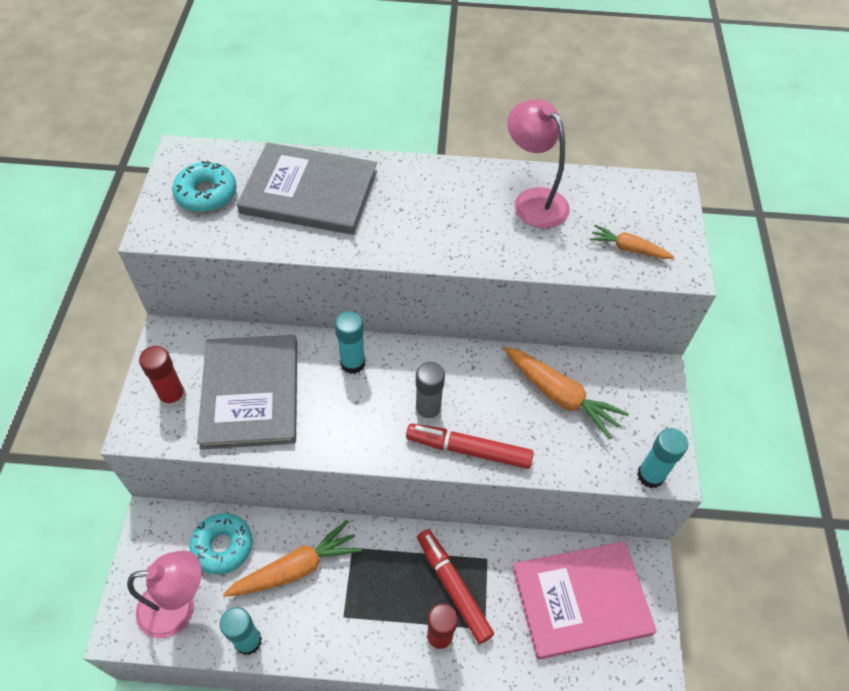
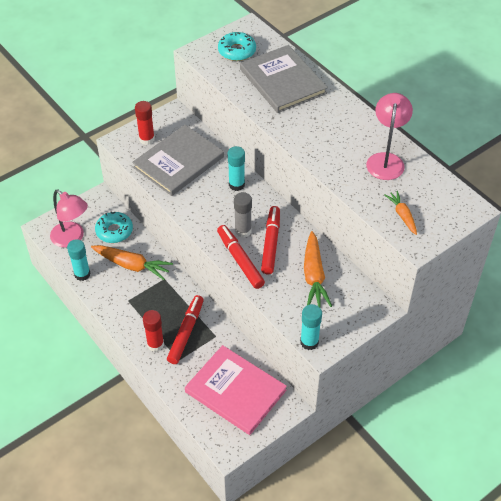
camera: 50 degrees right, 5 degrees down
none -> red marker [261,206,280,274]

